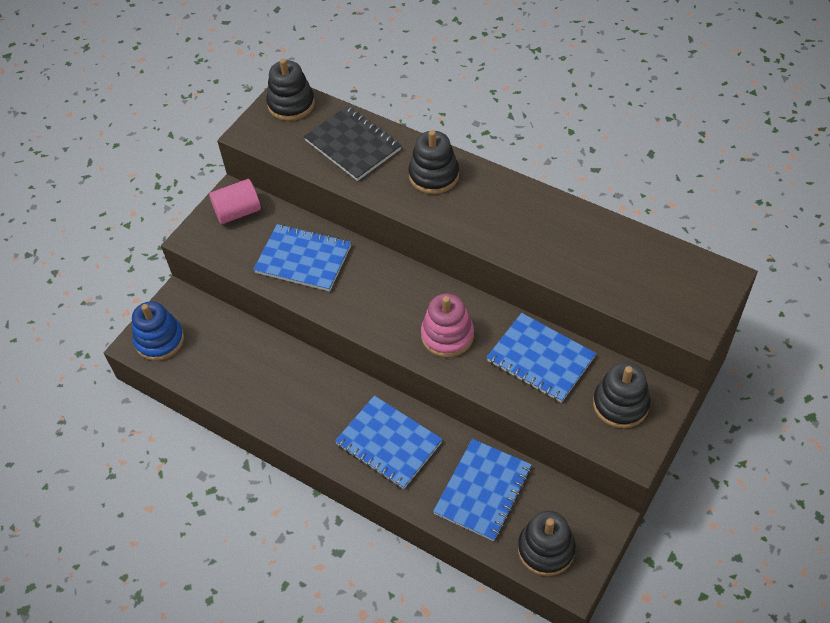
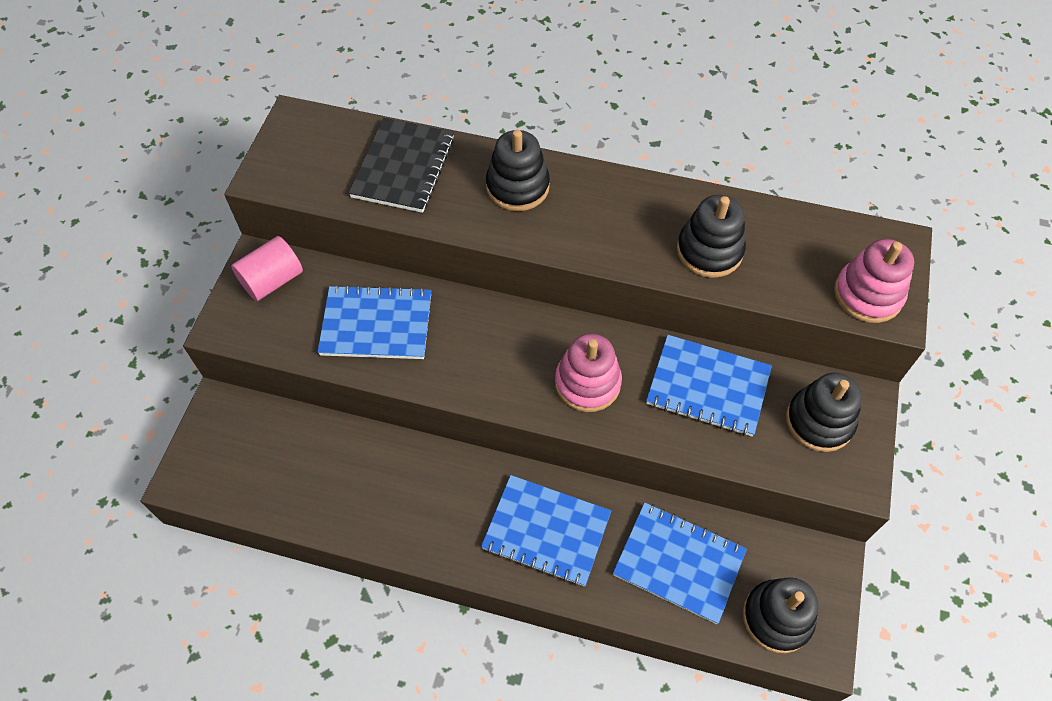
camera: 20 degrees left, 5 degrees up
blue stacking toy [132,301,184,361] -> none
black stacking toy [266,58,315,121] -> black stacking toy moved to [677,195,746,278]
black notebook [304,106,401,181] -> black notebook turned 75 degrees clockwise [349,118,455,213]
blue notebook [433,439,532,541] -> blue notebook turned 75 degrees counterclockwise [613,502,747,624]
none -> pink stacking toy [834,239,914,323]

